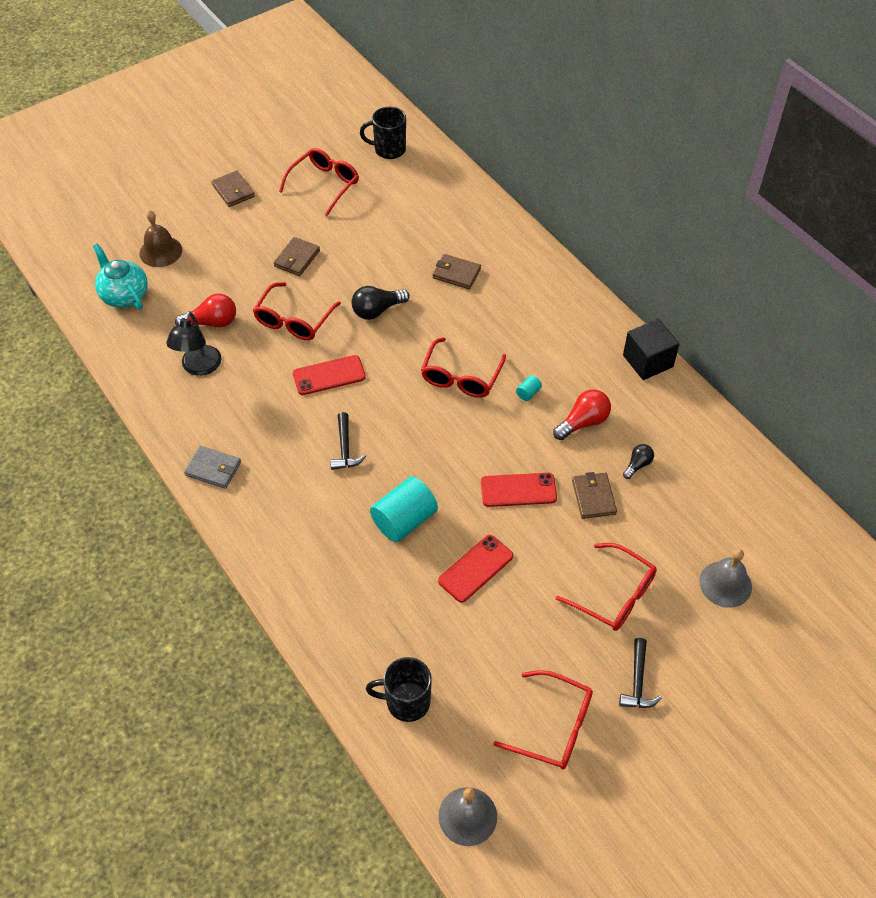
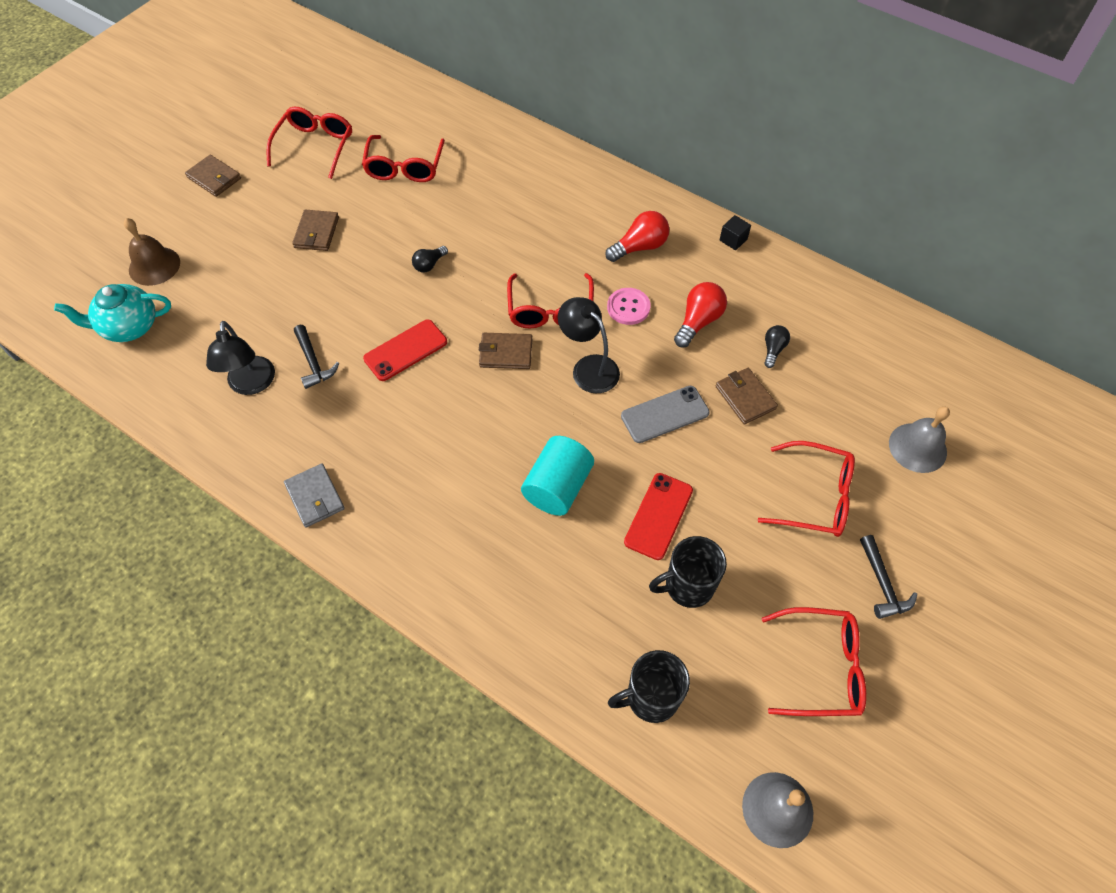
camera: 20 degrees left, 5 degrees up
turquoise teapot [93,243,148,309] -> turquoise teapot turned 45 degrees counterclockwise [54,284,171,342]
red light bulb [175,293,236,328] -> red light bulb moved to [605,211,669,262]
grey wallet [184,446,241,489] -> grey wallet turned 60 degrees clockwise [284,464,345,528]
red glasses [253,282,341,340] -> red glasses moved to [362,135,445,182]
black hammer [330,412,366,470] -> black hammer moved to [294,325,339,389]
black light bulb [352,286,410,320] -> black light bulb [412,246,448,273], size x0.60
black mug [360,107,406,159] -> black mug moved to [649,536,727,608]
brown wallet [432,254,481,289] -> brown wallet moved to [479,333,532,369]
red phone [481,473,557,507] -> grey phone [621,386,710,443]
turquoise cylinder [516,375,542,401] -> pink button [607,288,651,325]
black cube [623,319,680,380] -> black cube [720,215,751,250], size x0.51
none -> black lamp [558,297,620,393]

